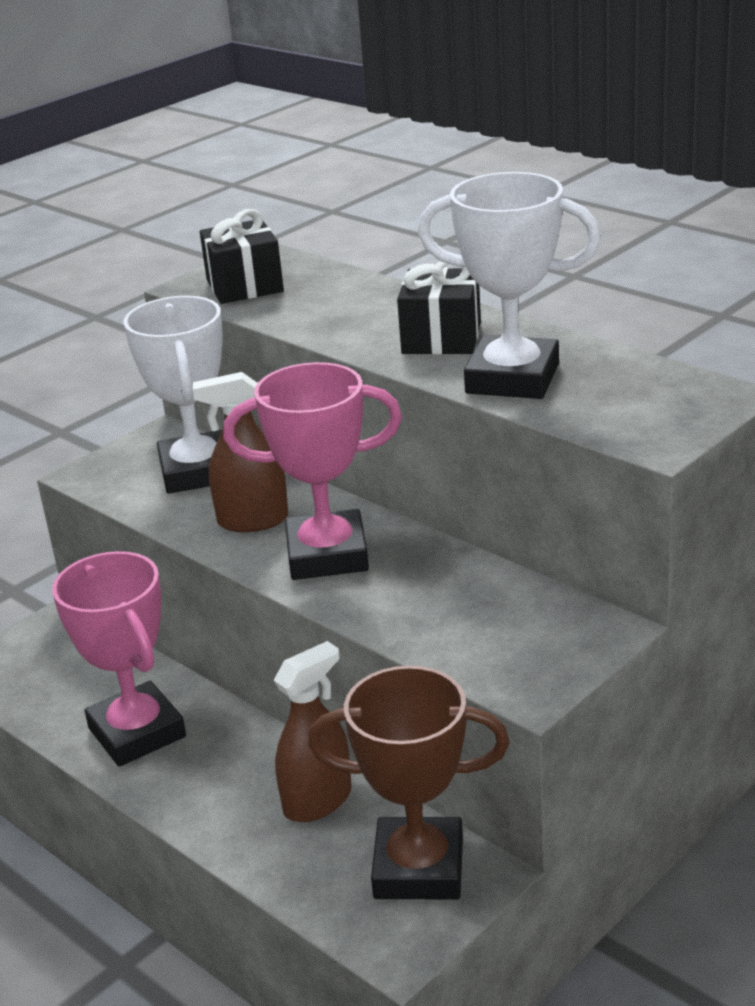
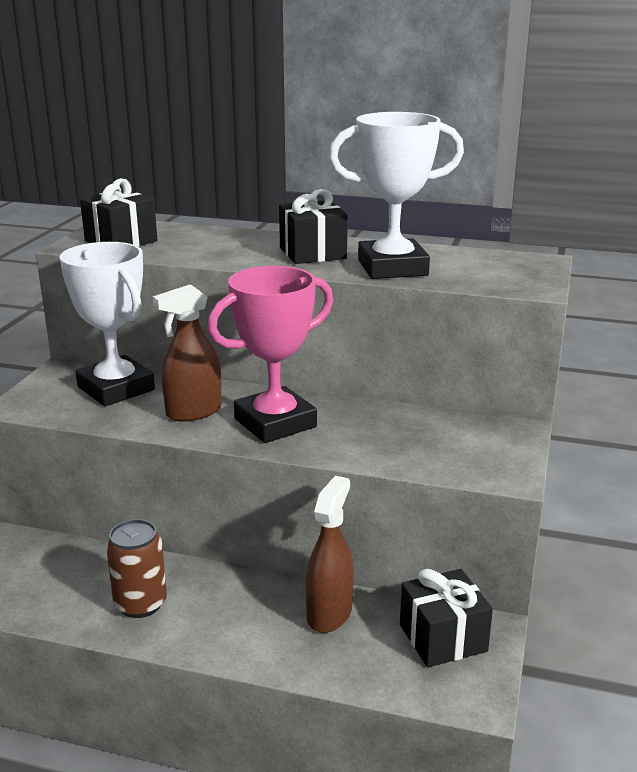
camera: 30 degrees left, 5 degrees down
pink trophy [52,551,186,767] -> brown can [106,519,167,618]
brown trophy [308,666,510,899] -> black gift [400,569,493,667]

